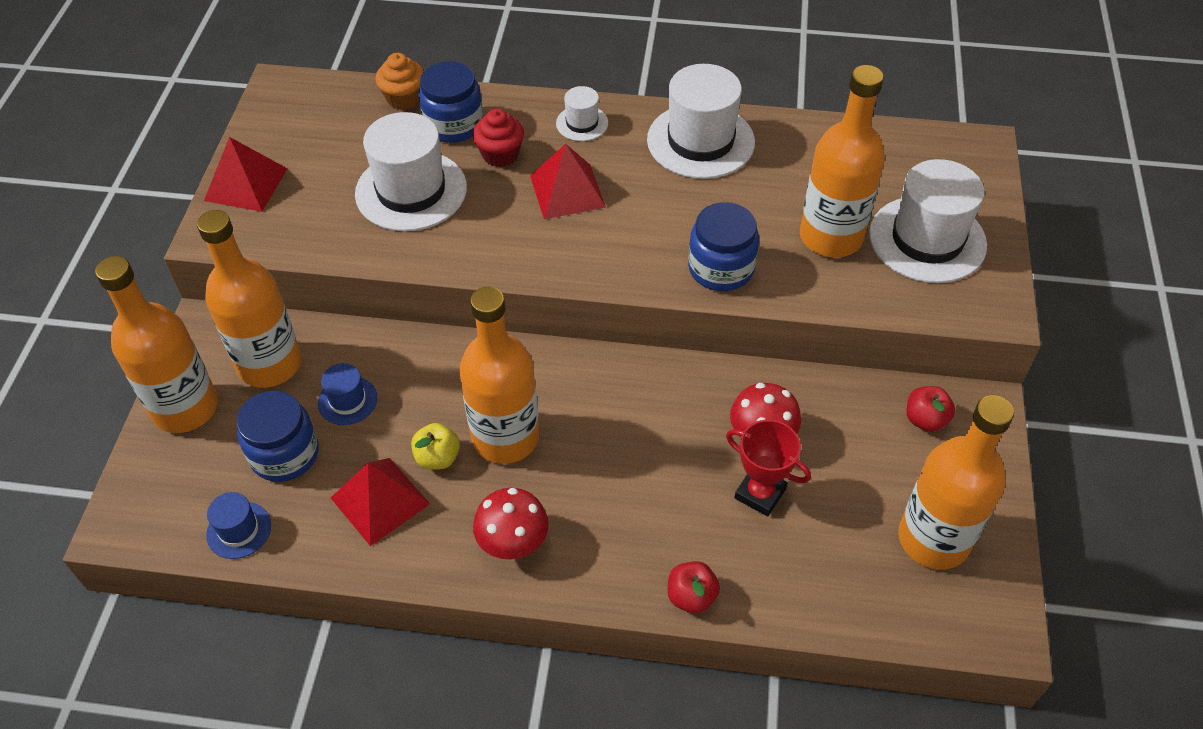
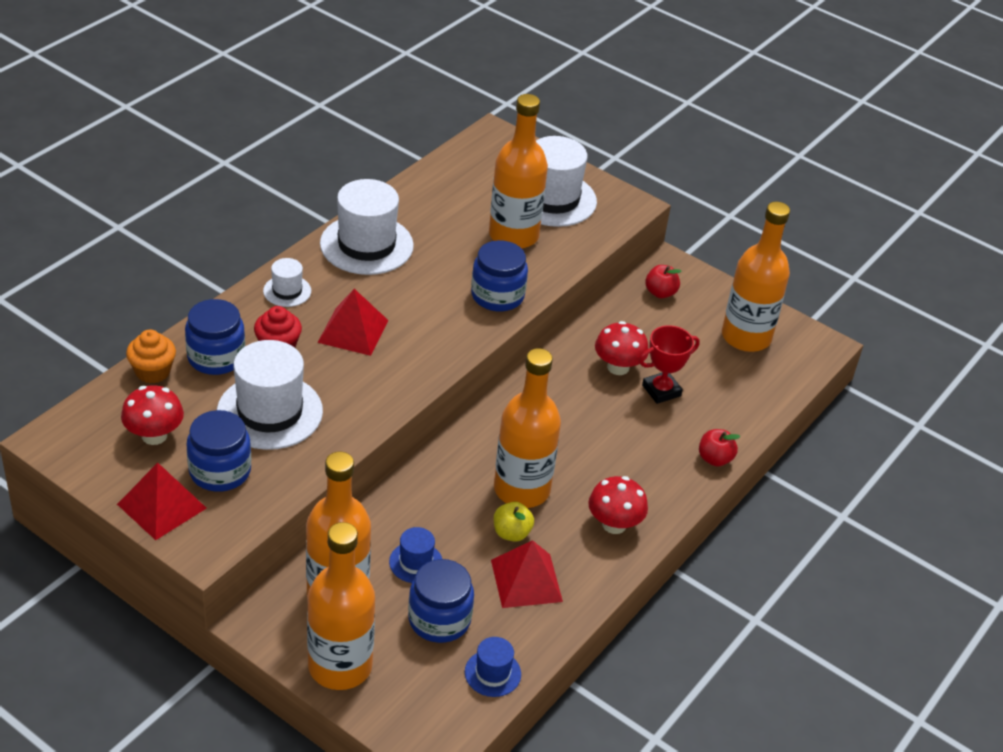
camera: 65 degrees left, 10 degrees down
none -> red mushroom [121,385,184,445]
none -> blue jar [187,410,251,492]

